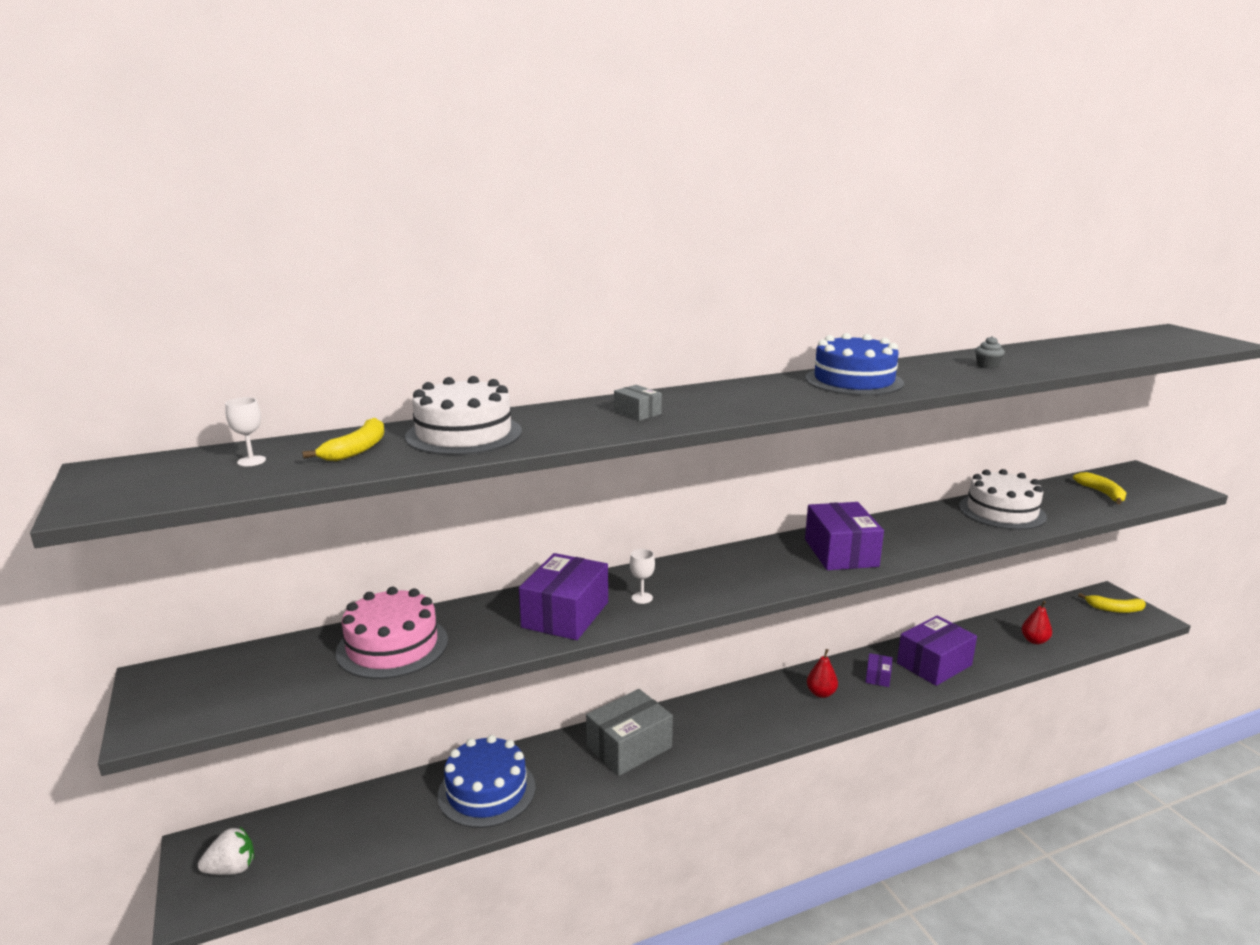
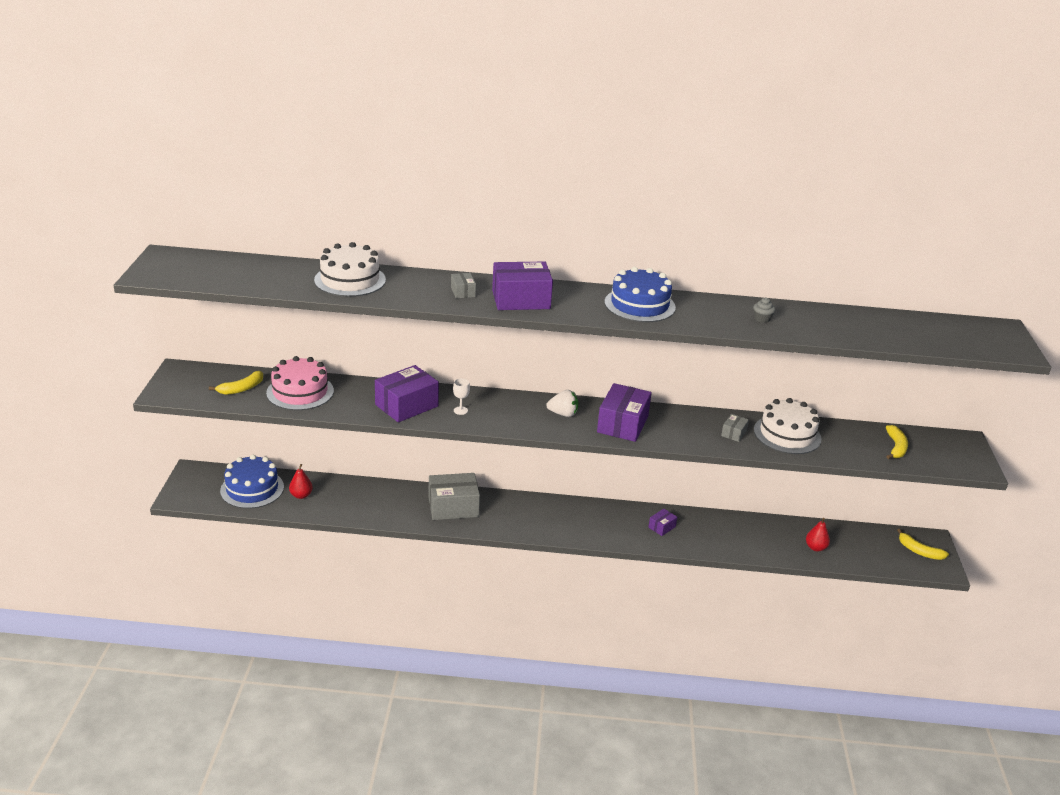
camera: 25 degrees right, 10 degrees up
white strawberry [198,827,254,875] -> white strawberry moved to [546,390,578,417]
white goblet [225,397,266,466] -> none
yellow banana [302,418,384,461] -> yellow banana moved to [209,371,263,395]
blue cake [438,735,536,828] -> blue cake moved to [220,455,284,509]
red pear [807,649,838,698] -> red pear moved to [289,464,313,499]
purple box [897,616,977,686] -> purple box moved to [492,262,553,310]
none -> grey box [721,414,749,442]

